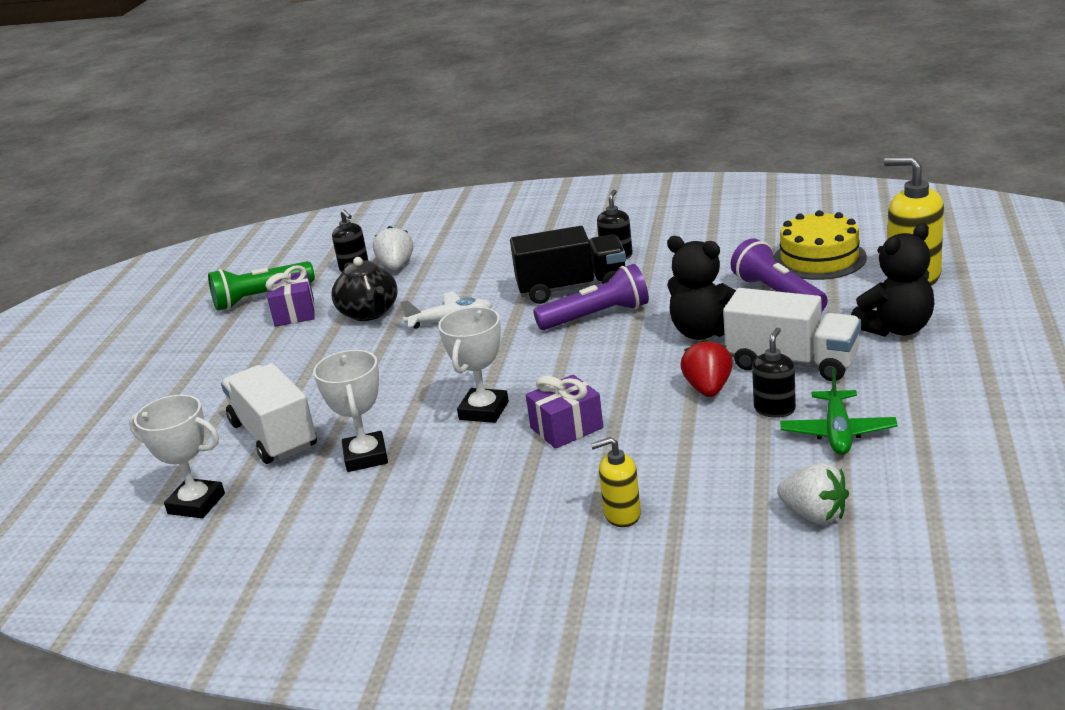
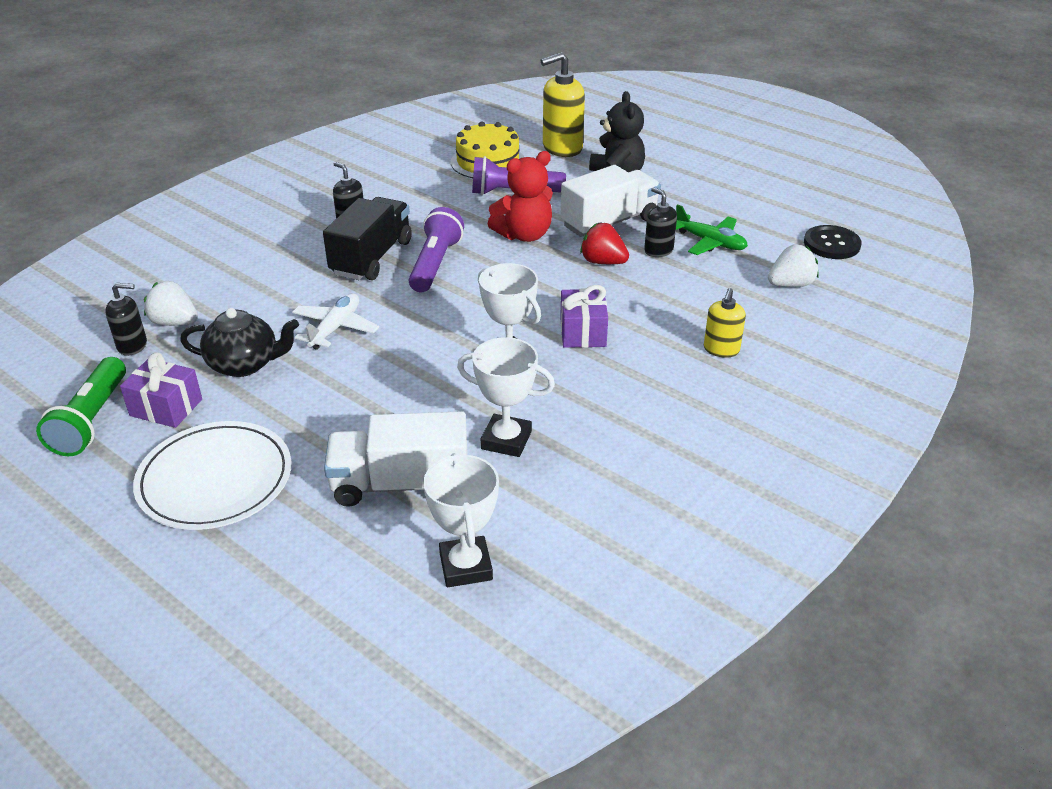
camera: 65 degrees left, 10 degrees up
white trophy [129,395,225,518] -> white trophy turned 60 degrees counterclockwise [423,453,499,587]
black teddy bear [667,236,736,340] -> red teddy bear [488,151,553,242]
none -> white plate [133,421,292,530]
none -> black button [804,225,862,259]

